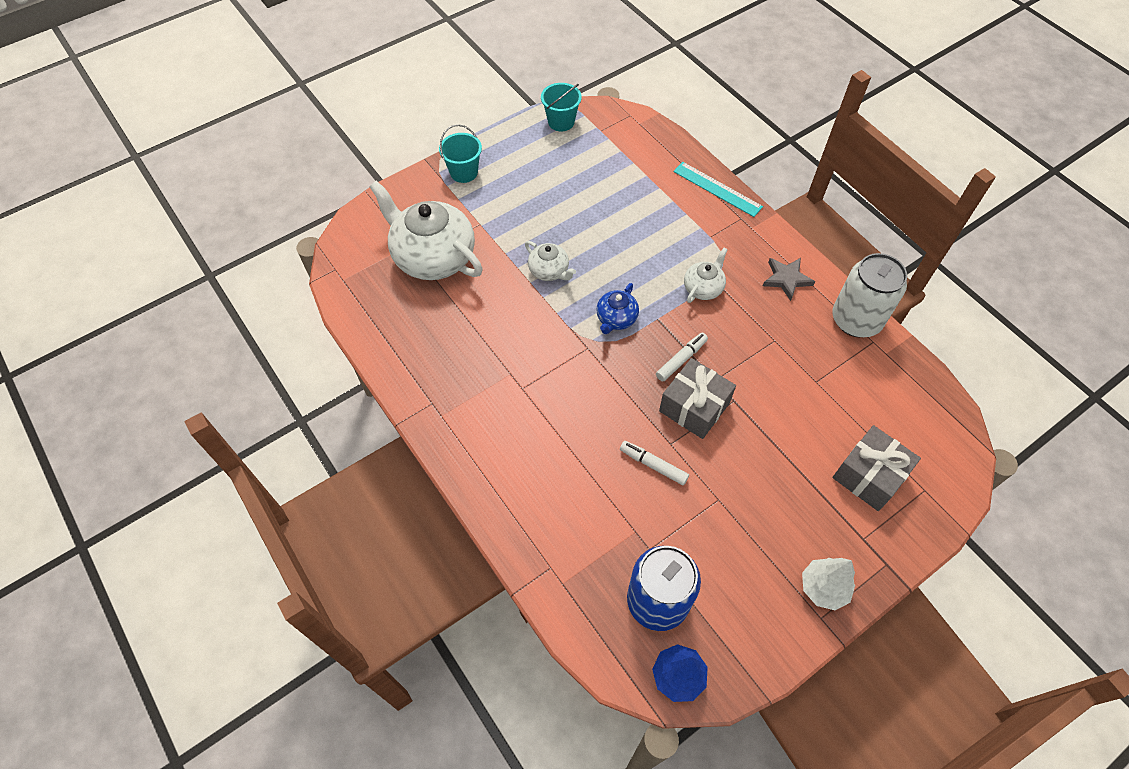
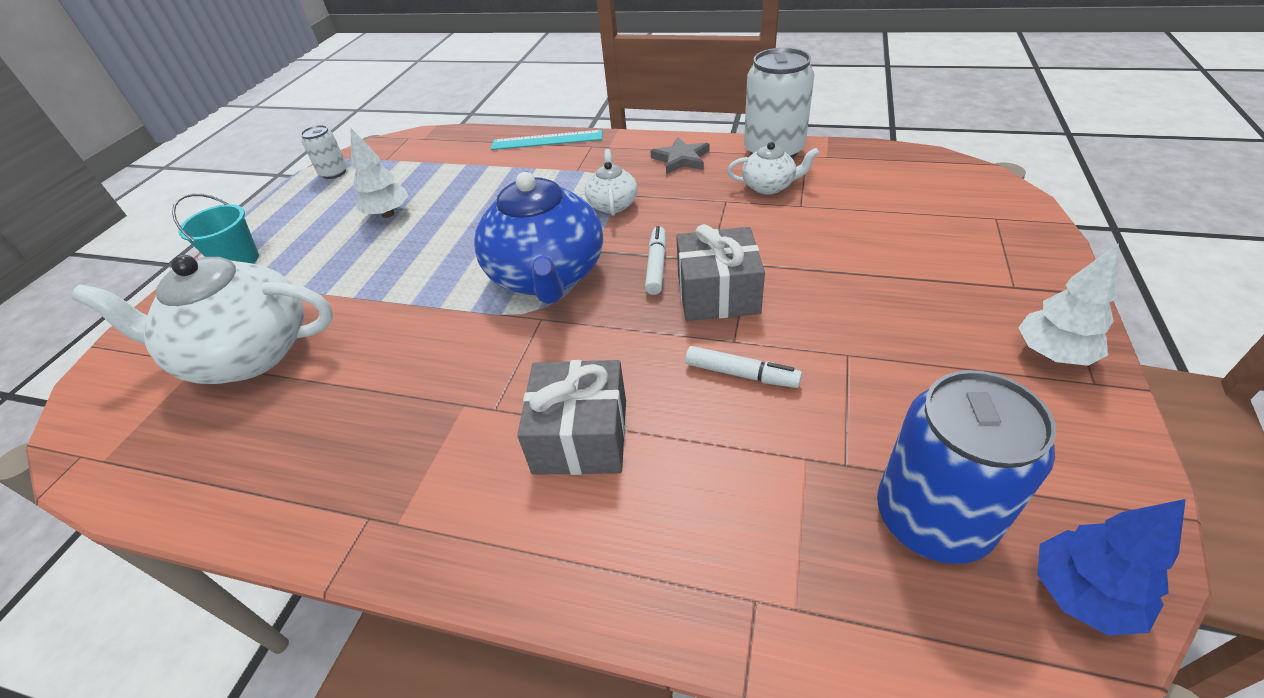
camera: 35 degrees left, 15 degrees down
white teapot [525,241,576,281] -> white teapot moved to [727,142,819,194]
turquoise bucket [541,83,582,131] -> white can [301,125,347,179]
blue teapot [596,283,639,334] -> blue teapot [474,171,603,304], size x2.09
white marker [620,441,689,485] -> white marker turned 150 degrees counterclockwise [685,346,802,388]
grey gift [832,425,921,511] -> grey gift moved to [517,360,626,475]
none -> white tree [351,128,408,218]

